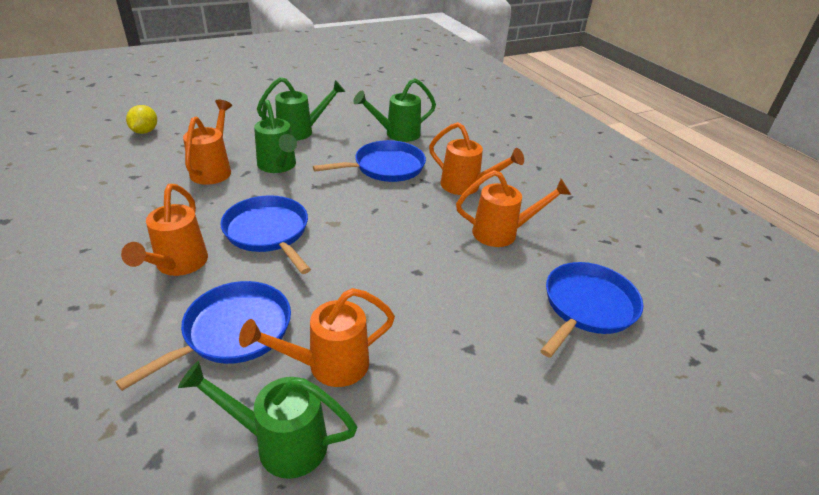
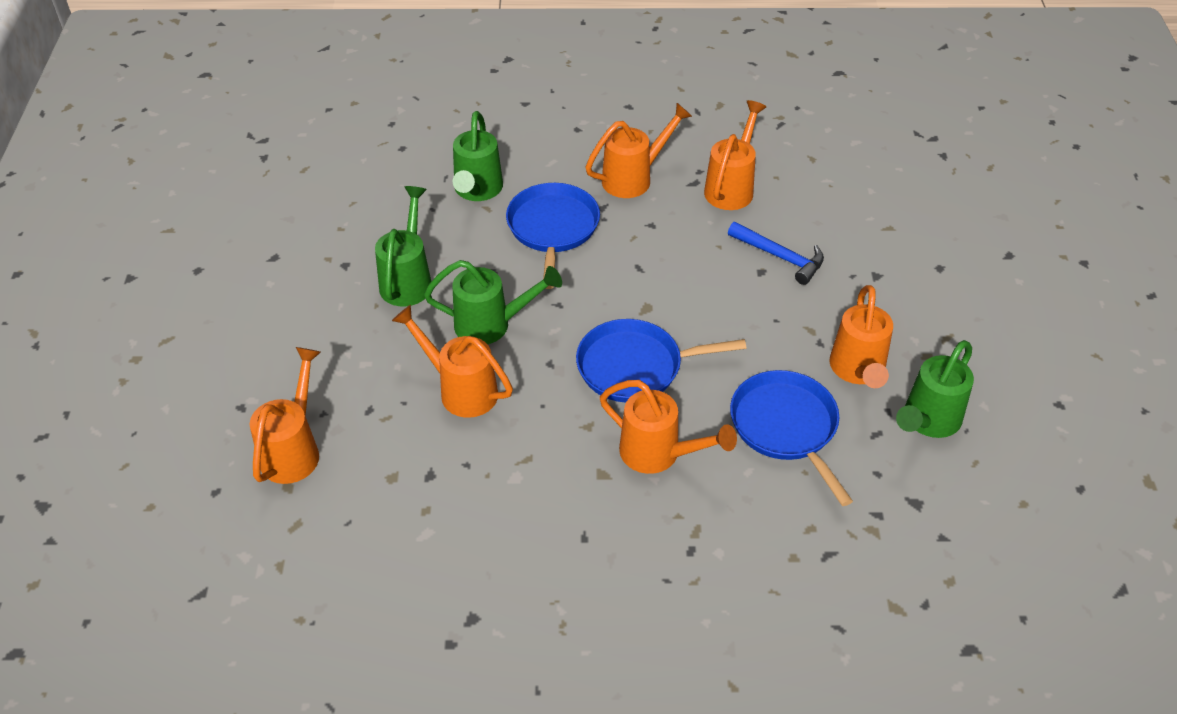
camera: 60 degrees left, 10 degrees up
yellow lemon [126,105,157,134] -> orange watering can [250,347,321,484]
blue pan [540,262,643,358] -> none
none -> blue hammer [728,222,824,285]

